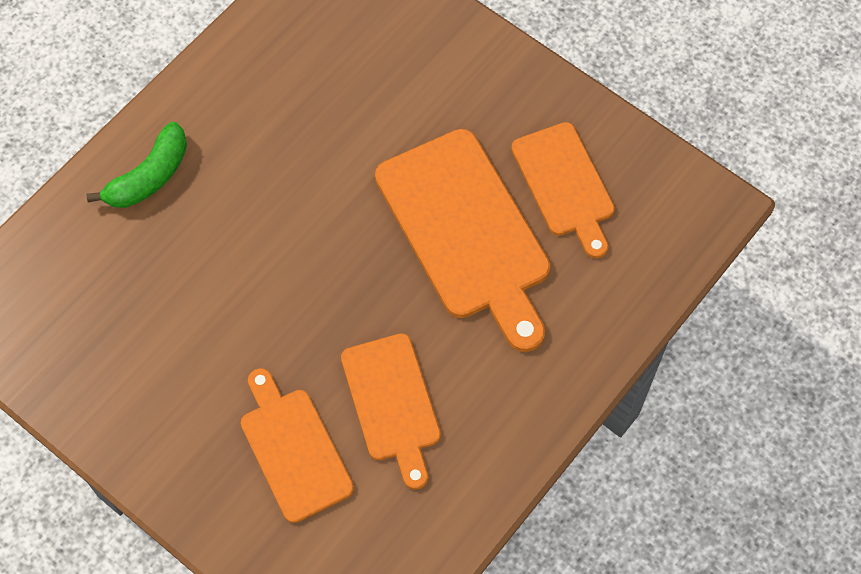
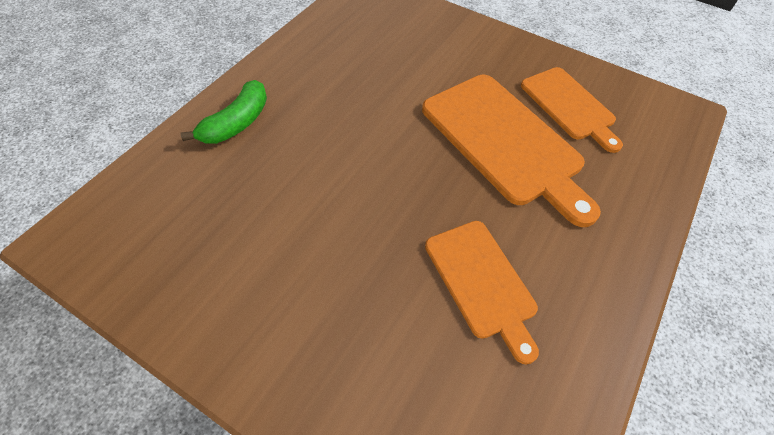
camera: 10 degrees left, 10 degrees down
orange cutting board [241,368,354,523] -> none

